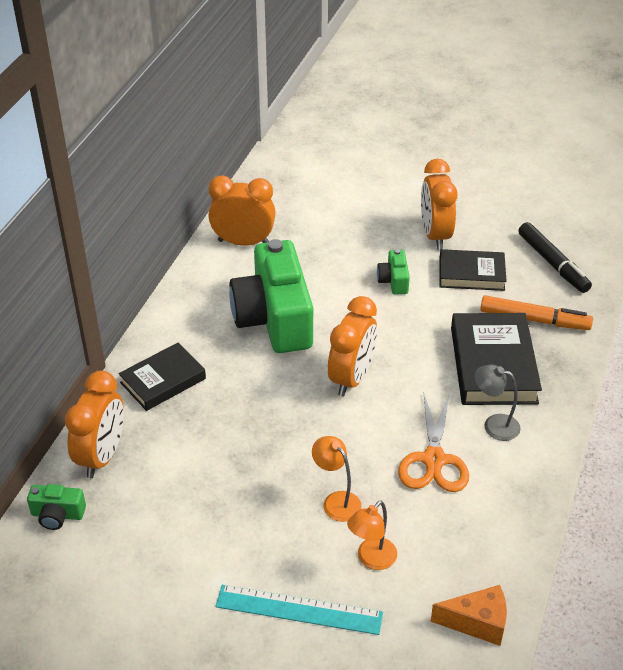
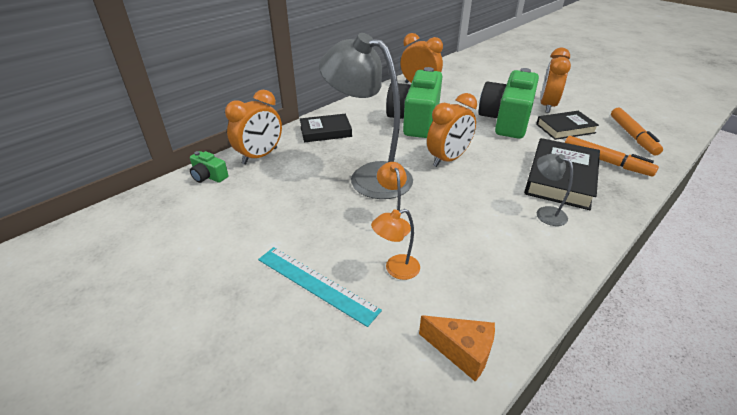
camera: 25 degrees right, 5 degrees down
green camera [377,249,410,295] -> green camera [479,68,539,139], size x2.37
orange scissors [398,392,469,492] -> none
black book [439,249,507,291] -> black book turned 45 degrees counterclockwise [536,111,599,140]
black marker [518,222,592,293] -> orange marker [611,108,663,156]
none -> grey lamp [319,33,413,199]

